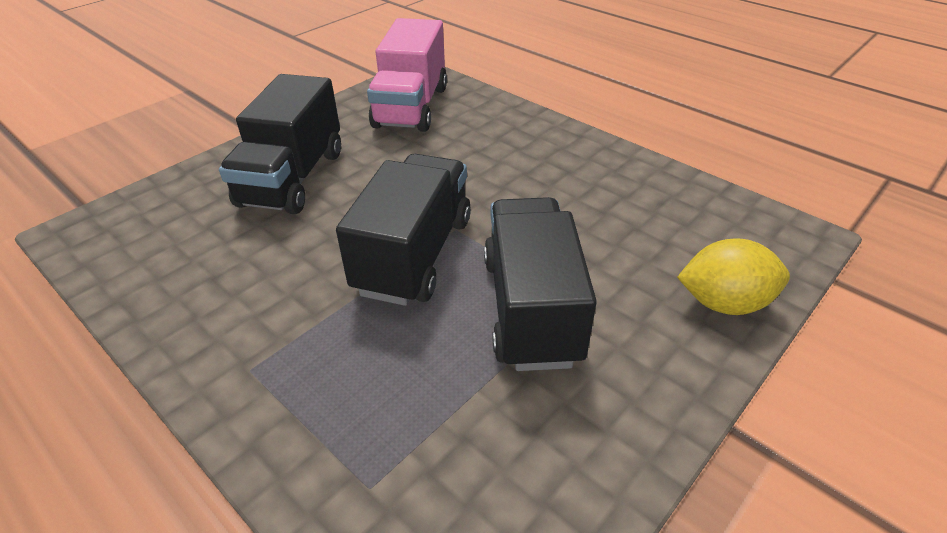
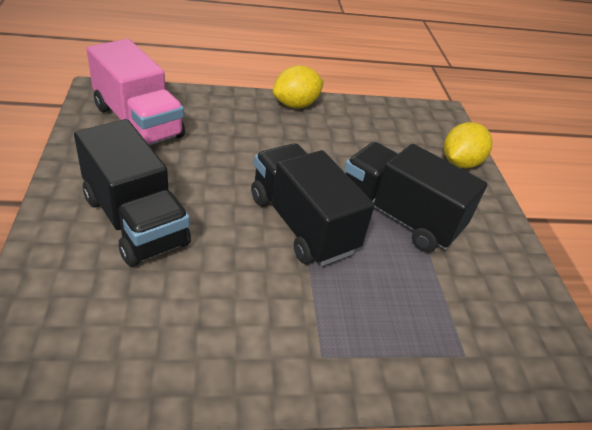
camera: 55 degrees left, 0 degrees up
none -> yellow lemon [273,65,324,108]

